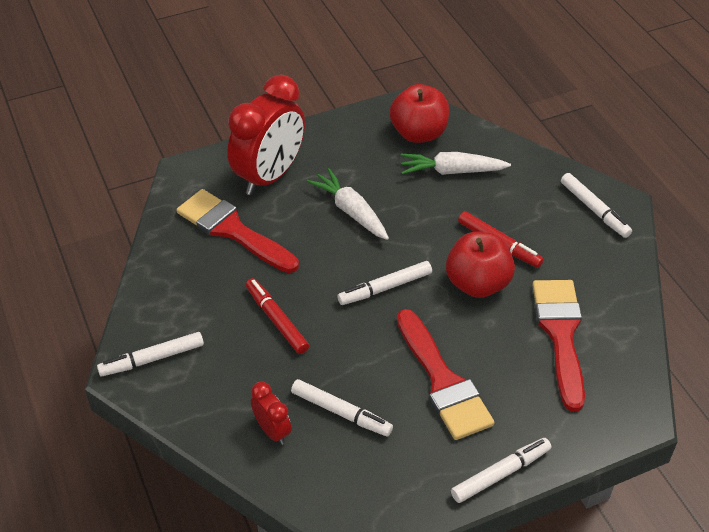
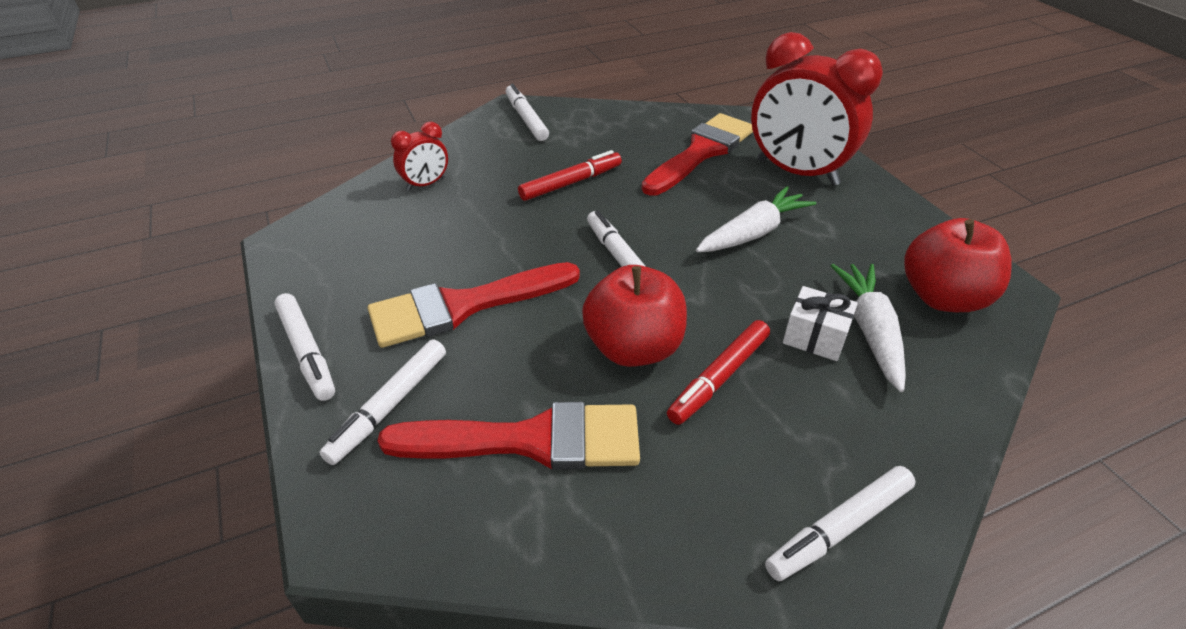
camera: 90 degrees right, 5 degrees down
white marker [291,379,393,436] -> white marker moved to [319,339,446,465]
none -> white gift [783,286,858,361]

